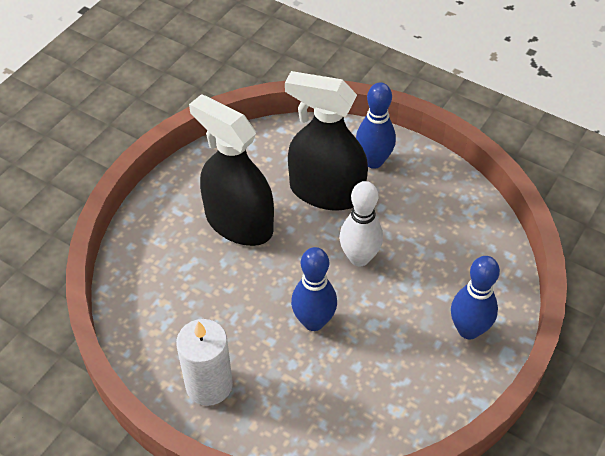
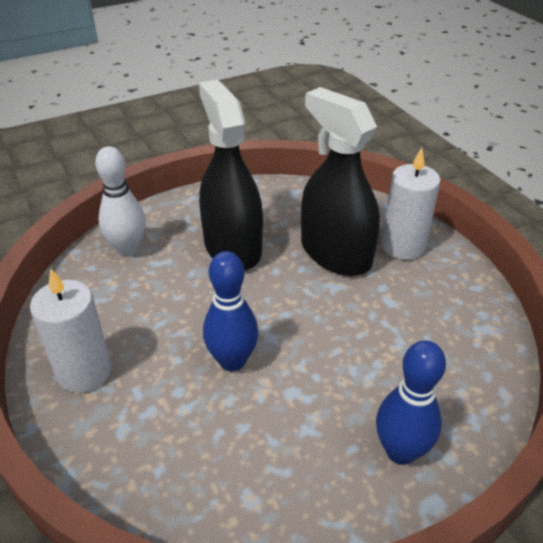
camera: 30 degrees right, 10 degrees down
white bowling pin [340,181,383,266] -> white bowling pin moved to [95,146,146,257]
blue bowling pin [356,82,396,169] -> white candle [381,148,441,260]

